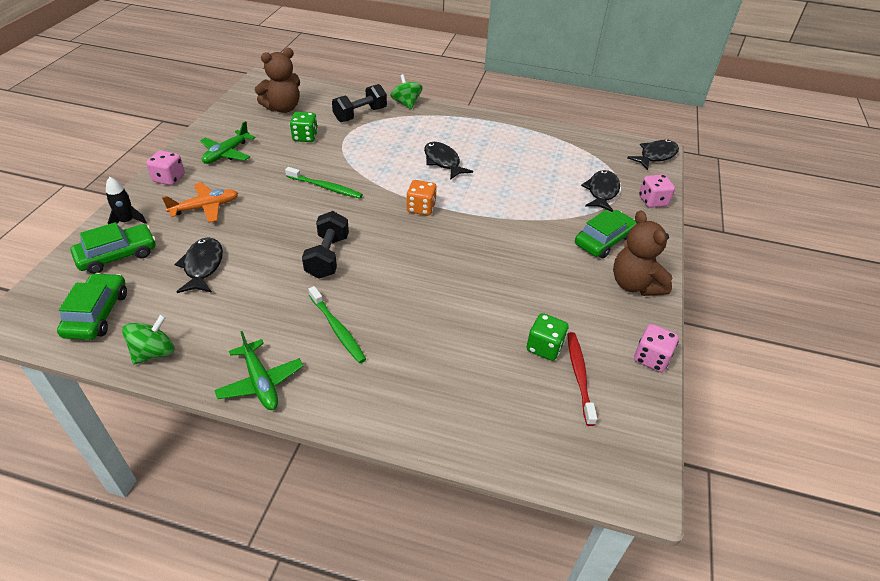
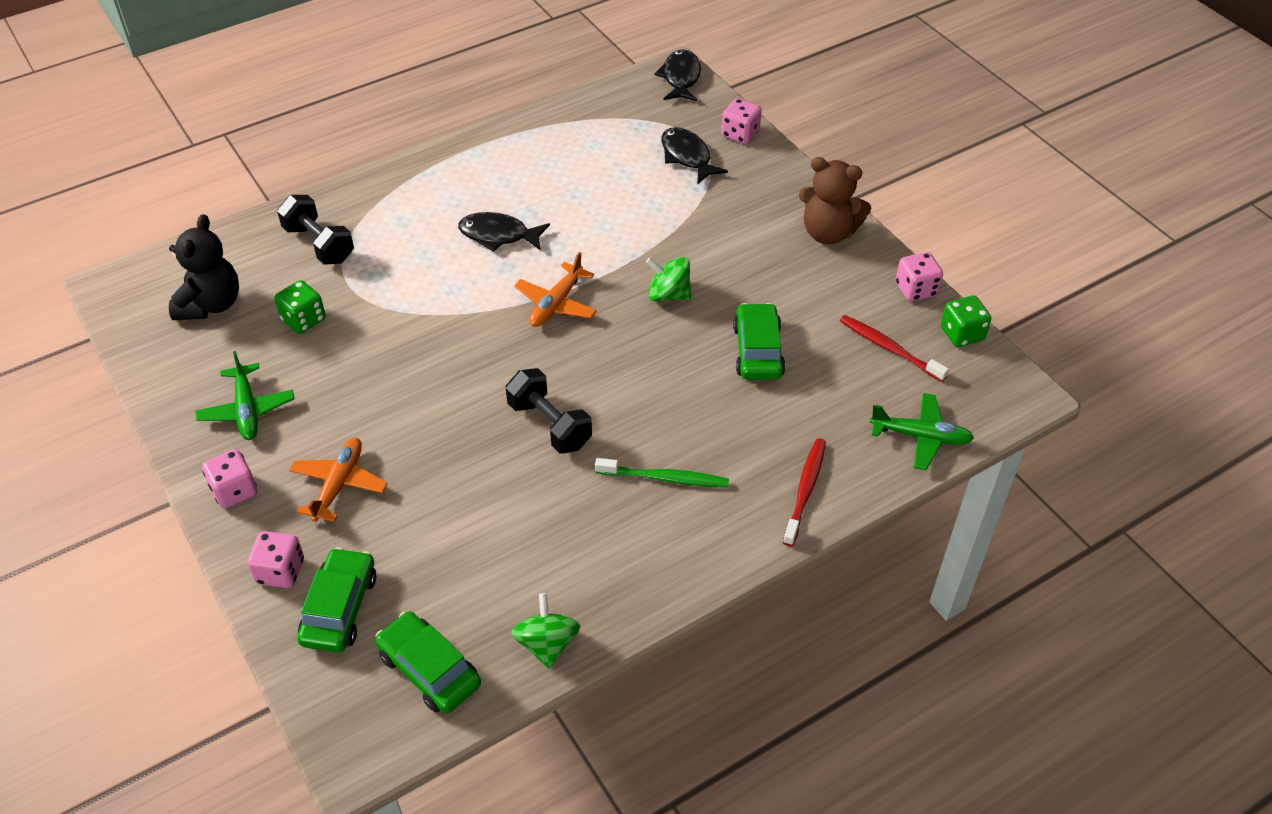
camera: 45 degrees left, 5 degrees up
black rocket [106,177,147,224] -> pink dice [247,531,304,588]
black fish [174,237,223,293] -> none
green plane [214,331,303,410] -> green plane moved to [870,393,974,470]
brown teddy bear [255,48,300,113] -> black teddy bear [169,214,239,320]
green toothbrush [285,167,363,199] -> none
black dumbbell [332,84,387,122] -> black dumbbell turned 45 degrees counterclockwise [277,195,354,265]
green spinning top [390,74,422,109] -> green spinning top moved to [646,257,691,301]
orange dice [407,180,437,216] -> orange plane [514,252,597,327]
green dice [526,313,569,361] -> green dice moved to [941,295,991,347]
green car [575,210,637,258] -> green car moved to [733,303,785,380]
none -> red toothbrush [783,438,826,546]

